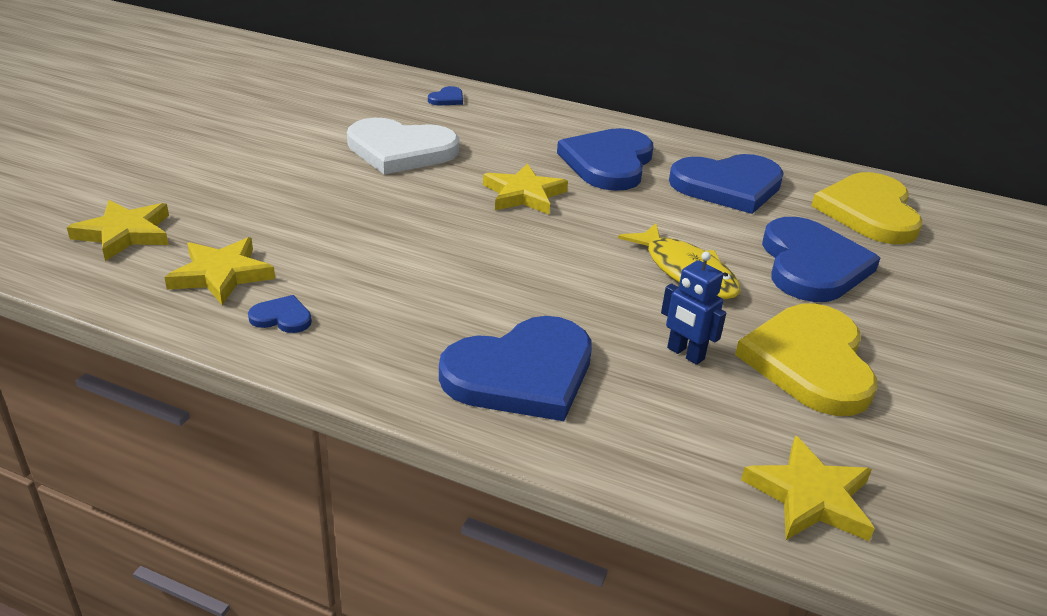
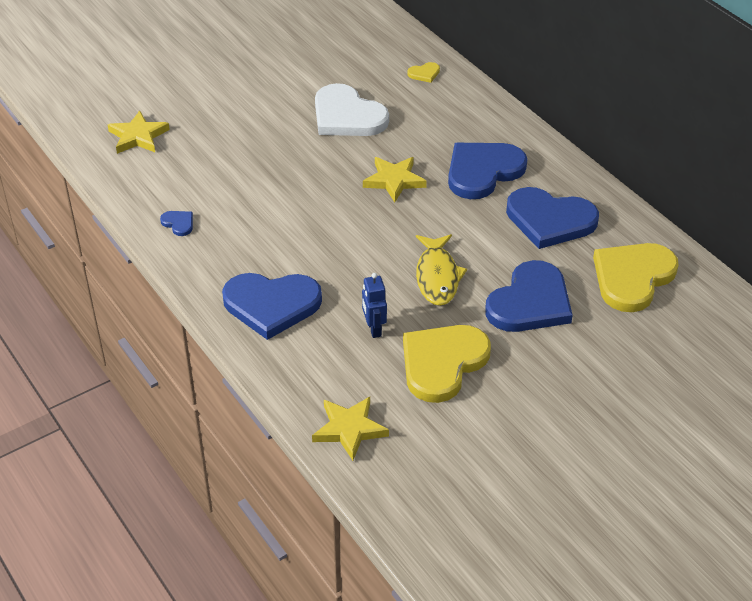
camera: 35 degrees right, 10 degrees up
yellow star [164,237,275,305] -> none
blue heart [428,86,463,105] -> yellow heart [407,62,440,83]

